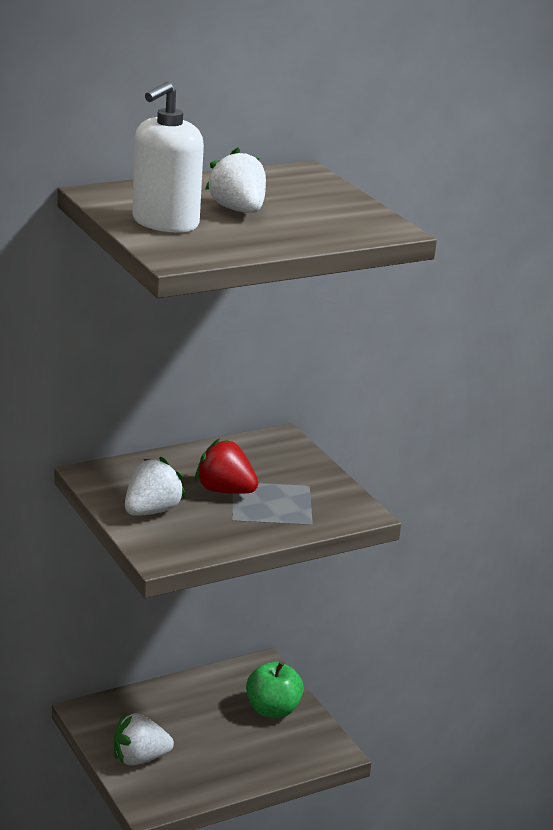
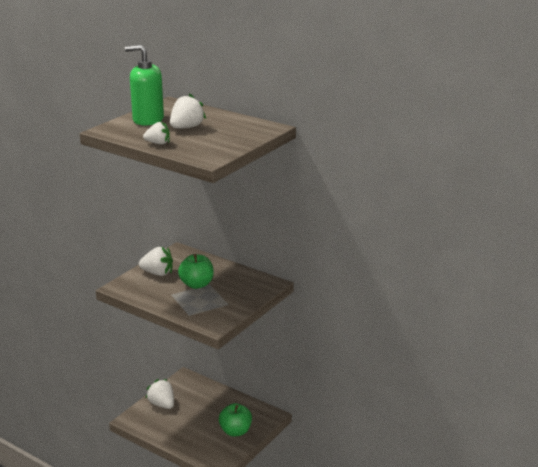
camera: 65 degrees right, 0 degrees up
white soap dispenser [132,82,204,233] -> green soap dispenser [125,45,164,126]
red strawberry [195,438,258,494] -> green apple [178,254,214,289]
none -> white strawberry [143,121,170,145]

